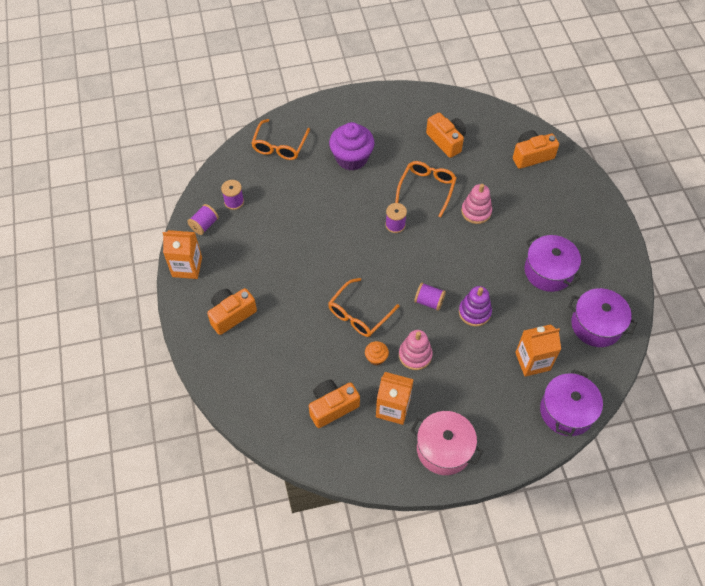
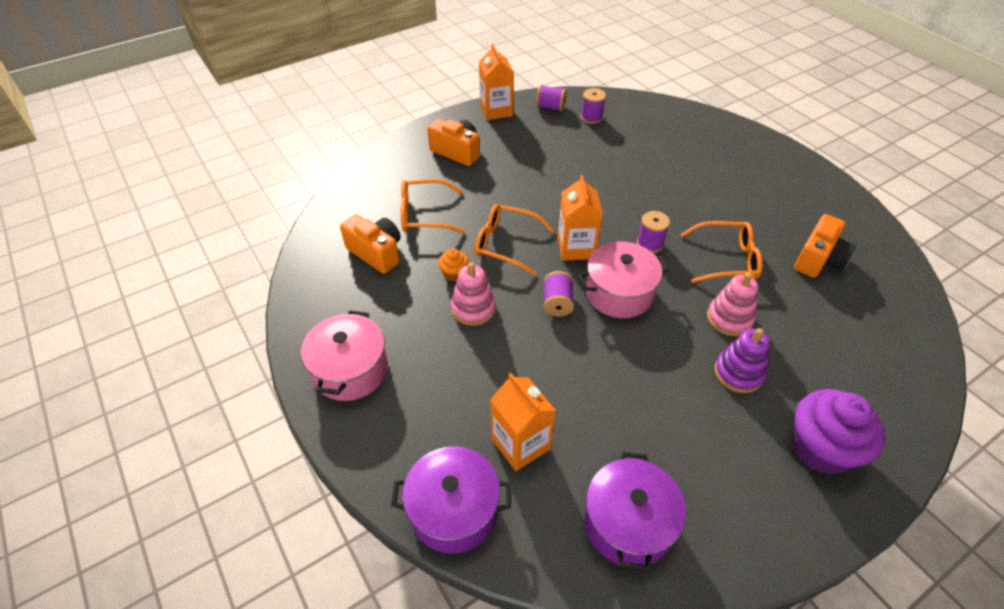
camera: 70 degrees right, 10 degrees down
orange glasses [251,119,310,160] -> orange glasses moved to [401,179,465,234]
purple cupcake [329,122,375,171] -> purple cupcake moved to [792,389,885,475]
orange carton [376,372,414,425] -> orange carton moved to [558,175,603,261]
purple stacking toy [459,286,492,326] -> purple stacking toy moved to [714,328,770,393]
orange camera [513,130,559,169] -> none
purple pot [525,234,581,292] -> none
none -> pink pot [578,242,669,318]

